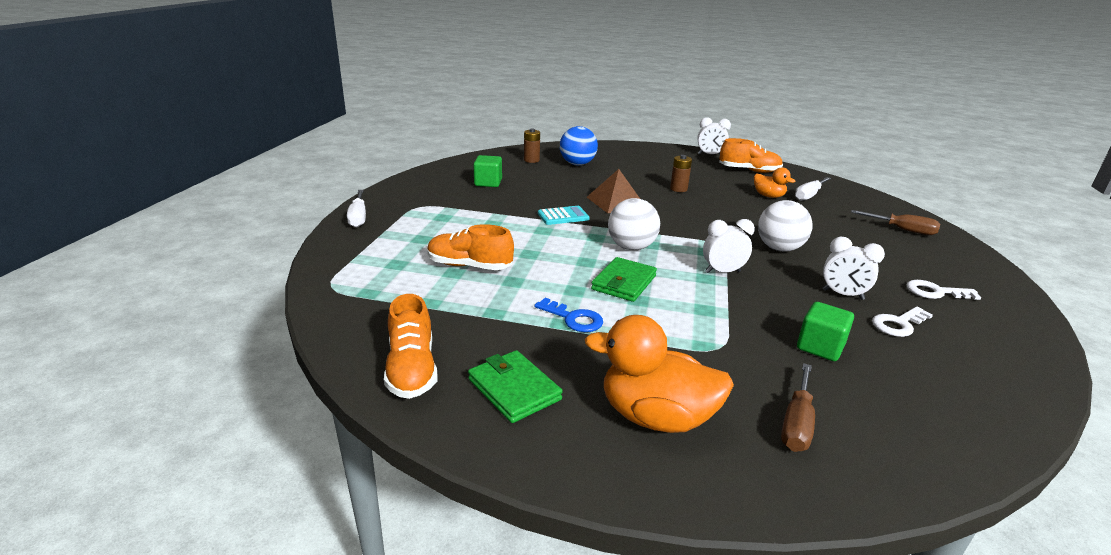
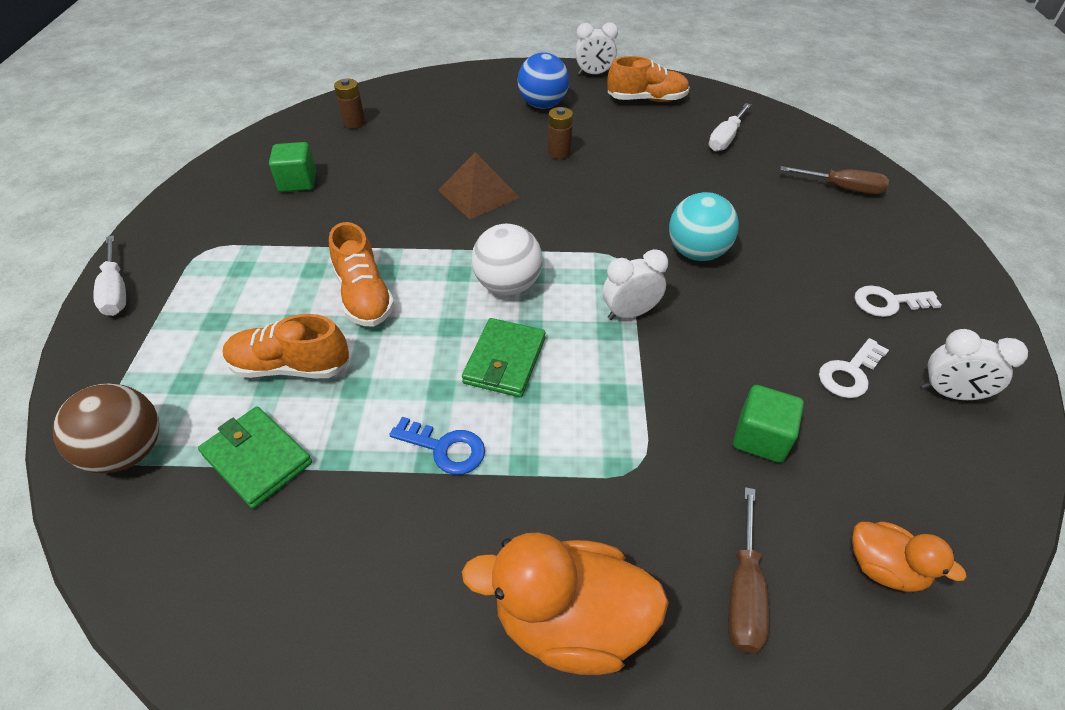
camera: 10 degrees left, 20 degrees up
orange shoe [384,294,437,399] -> orange shoe moved to [329,222,395,326]
green wallet [468,350,563,423] -> green wallet moved to [198,406,312,509]
turquoise calculator [538,206,590,225] -> none
blue ball [560,126,598,165] -> blue ball moved to [518,52,569,109]
orange duck [754,167,795,198] -> orange duck moved to [852,521,967,592]
white ball [758,200,813,251] -> turquoise ball [669,192,739,261]
white clock [823,237,885,300] -> white clock moved to [921,329,1028,401]
none -> brown ball [53,384,159,474]

